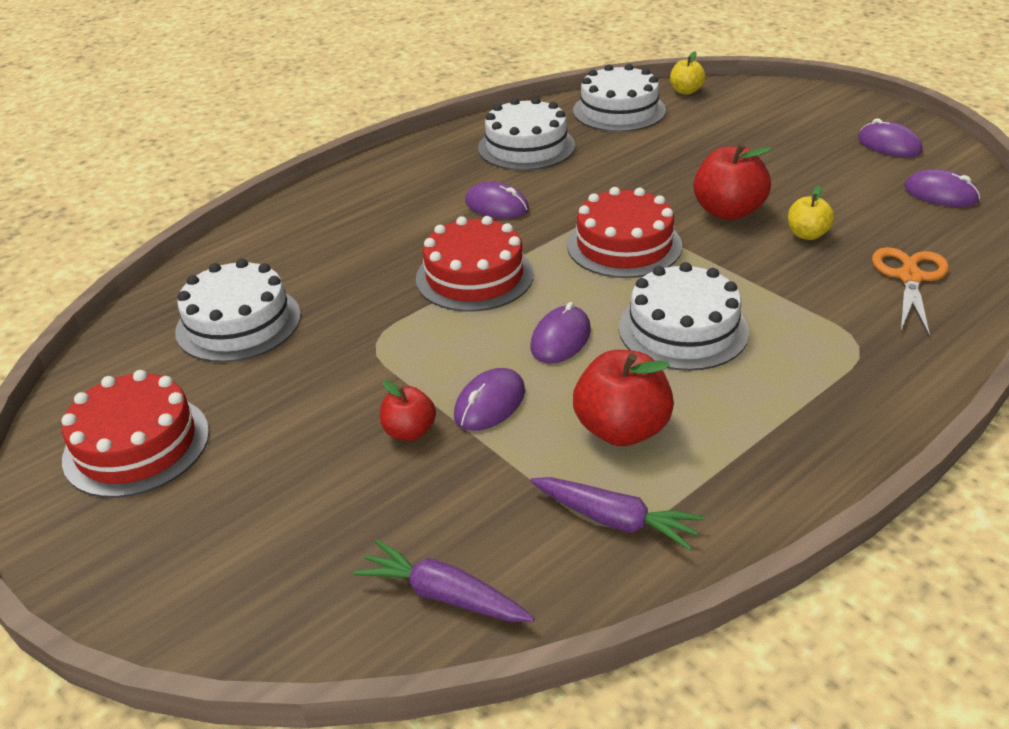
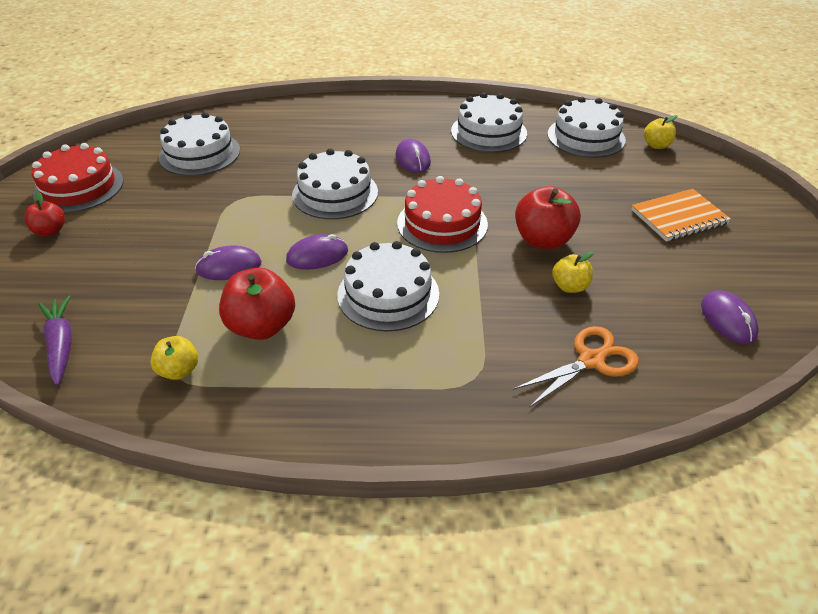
camera: 40 degrees right, 5 degrees up
red apple [380,380,436,441] -> red apple moved to [25,192,65,236]
red cake [416,216,534,312] -> white cake [292,148,378,219]
purple carrot [530,477,704,551] -> yellow apple [150,336,198,380]
purple mouse [858,118,923,157] -> none
none -> orange notebook [631,189,731,242]

